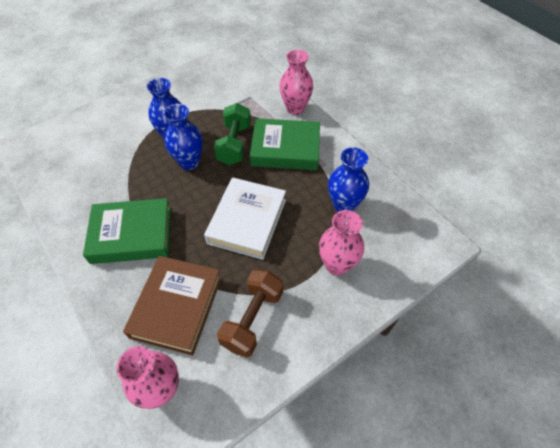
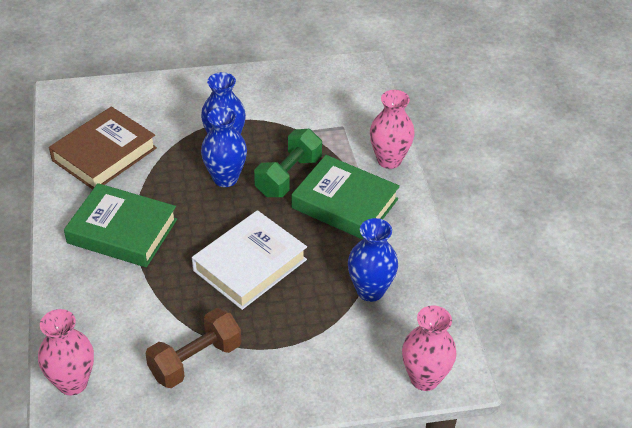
camera: 25 degrees right, 10 degrees down
brown book [123,256,222,356] -> brown book moved to [49,106,157,189]
pink vase [319,210,364,276] -> pink vase moved to [402,306,457,391]

